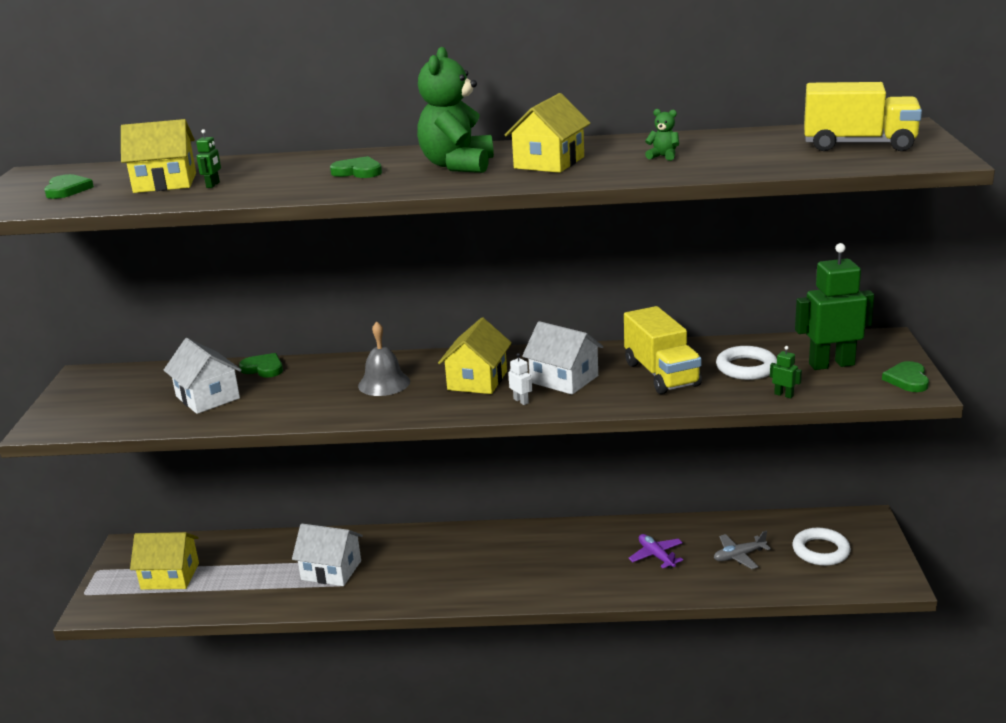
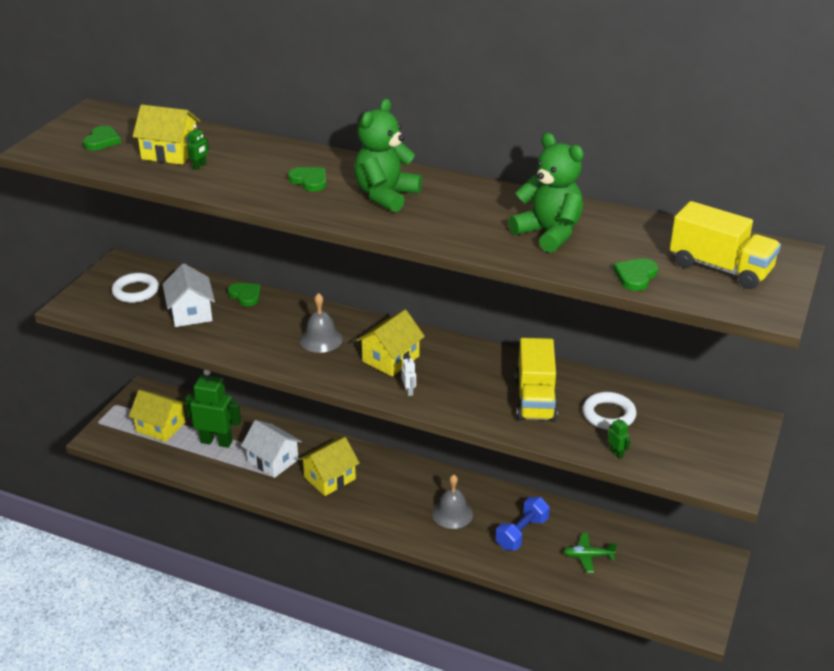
camera: 20 degrees right, 10 degrees up
yellow house [505,93,591,173] -> yellow house moved to [299,437,359,496]
white house [522,321,603,395] -> none
purple plane [628,534,683,569] -> blue dumbbell [496,497,550,550]
green teddy bear [645,109,679,161] -> green teddy bear [508,133,584,253], size x2.45
grey plane [714,531,771,569] -> green plane [563,533,617,573]
white ring [792,528,851,566] -> white ring moved to [112,273,159,303]
green robot [795,243,874,370] -> green robot moved to [185,370,241,448]
green heart [882,361,929,392] -> green heart moved to [613,258,658,291]
none -> grey bell [432,474,473,529]

